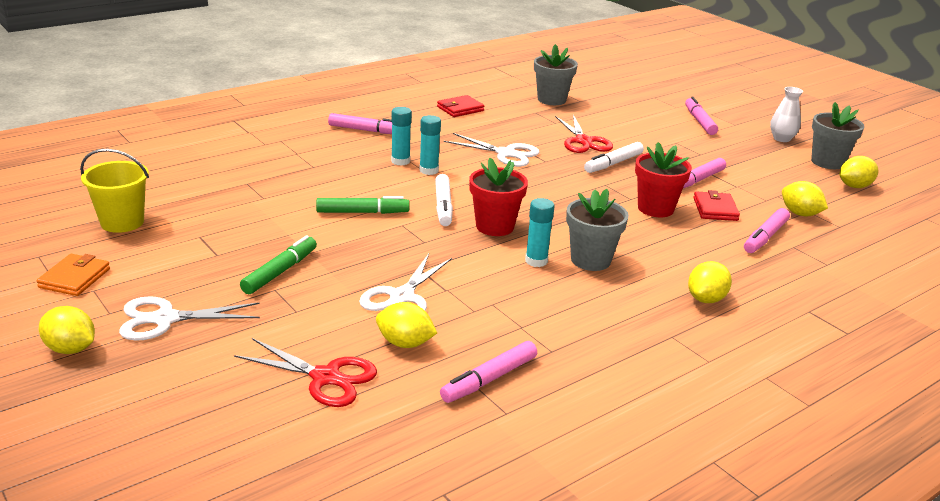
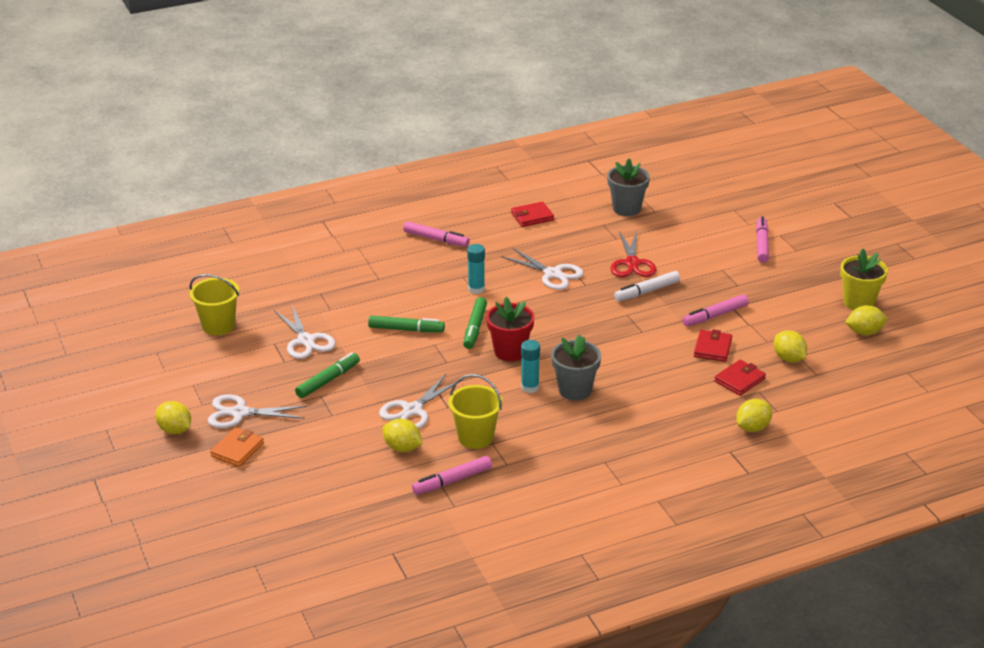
camera: 15 degrees right, 5 degrees up
orange wallet [37,254,110,296] -> orange wallet moved to [210,428,264,467]
red scissors [234,338,377,407] -> none
turquoise glue stick [391,107,412,166] -> none
white marker [435,174,453,226] -> green marker [463,297,487,349]
red flower pot [635,142,692,217] -> none
yellow lemon [688,261,732,303] -> yellow lemon moved to [736,399,772,432]
pink marker [744,208,790,253] -> red wallet [714,360,766,396]
white vase [770,87,803,142] -> none
grey flower pot [811,102,865,169] -> yellow flower pot [840,249,888,310]
none -> white scissors [274,305,336,359]
none -> yellow bucket [448,374,503,449]

